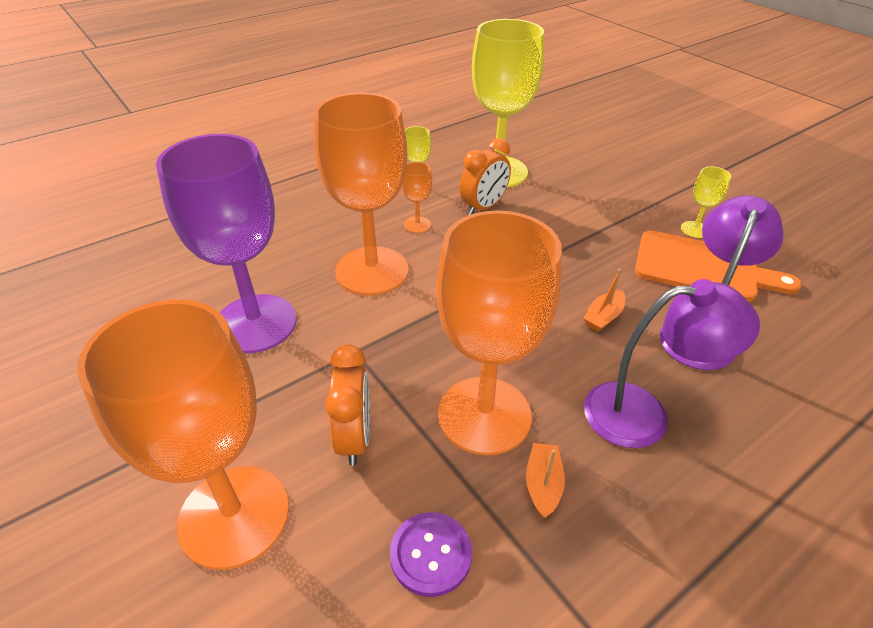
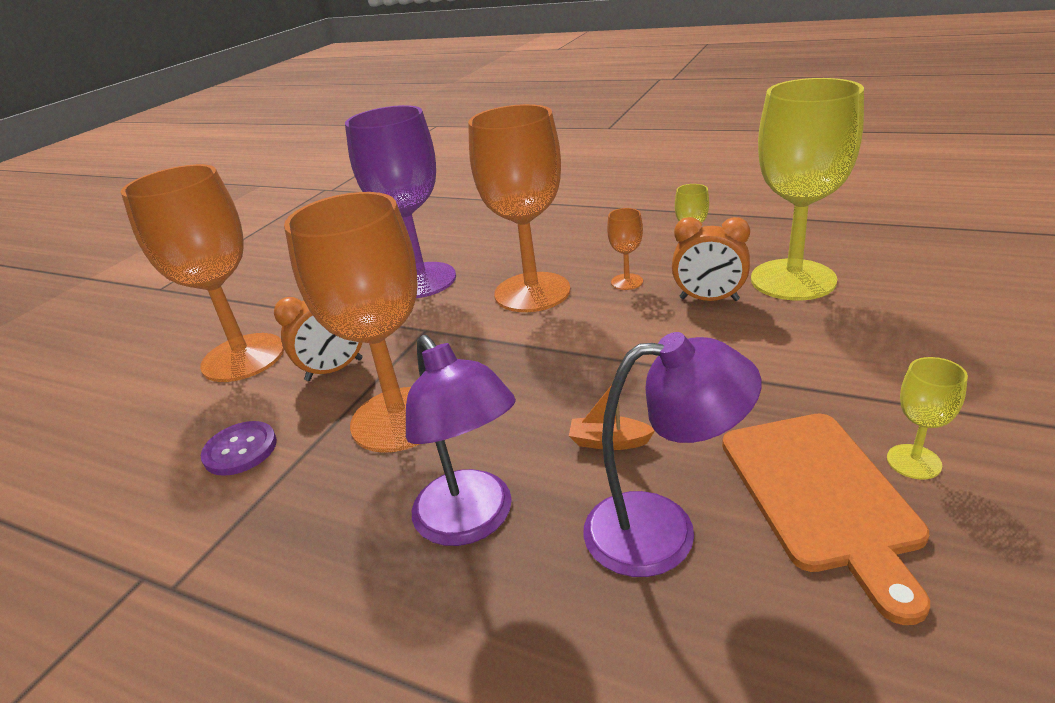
camera: 65 degrees right, 10 degrees down
orange boat [526,443,565,518] -> none

